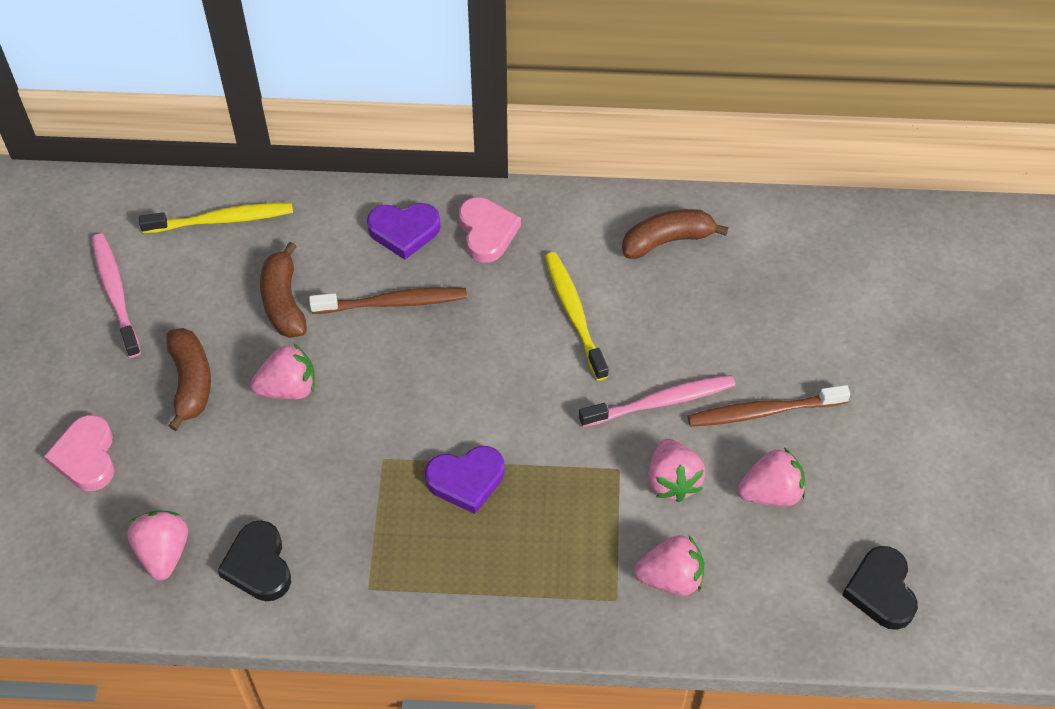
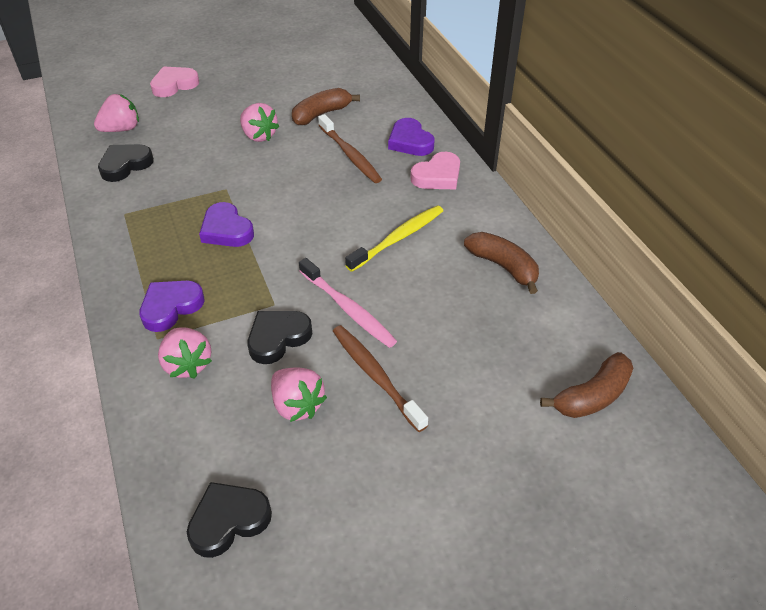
camera: 65 degrees right, 10 degrees down
pink toothbrush [92,233,141,358] -> none
yellow toothbrush [139,203,293,234] -> none
brown banana [166,328,211,431] -> brown banana moved to [540,352,633,418]
pink strawberry [648,439,705,502] -> black heart [248,311,312,364]
none -> purple heart [139,281,205,332]

